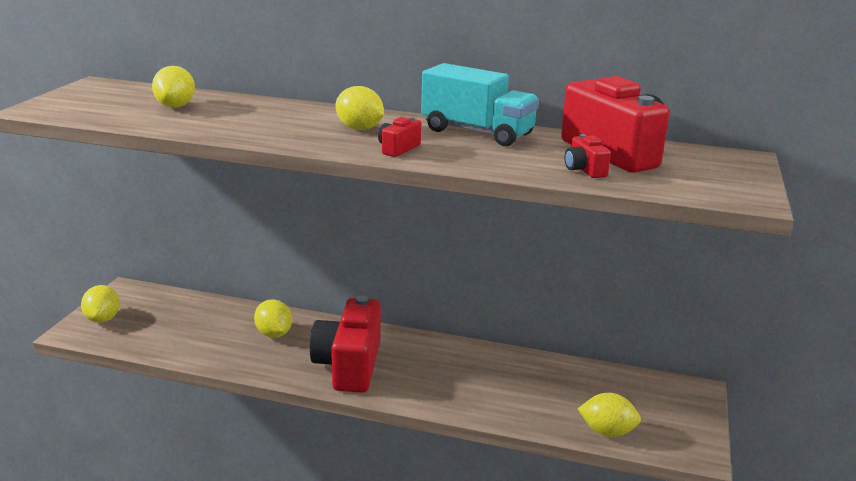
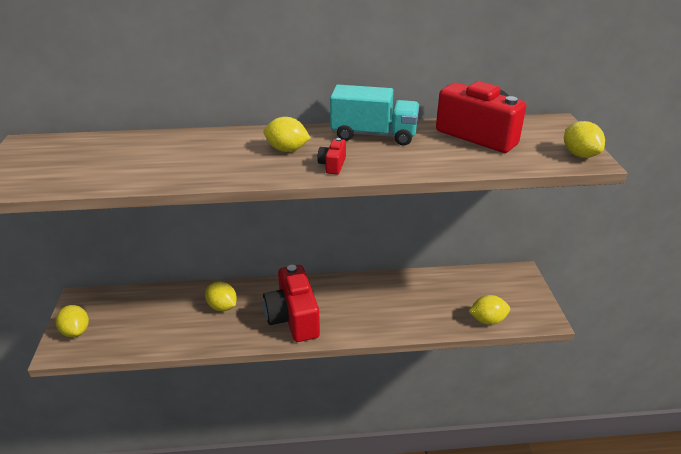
camera: 20 degrees left, 10 degrees up
yellow lemon [152,66,195,108] -> yellow lemon moved to [564,121,605,158]
red camera [564,134,611,178] -> none

